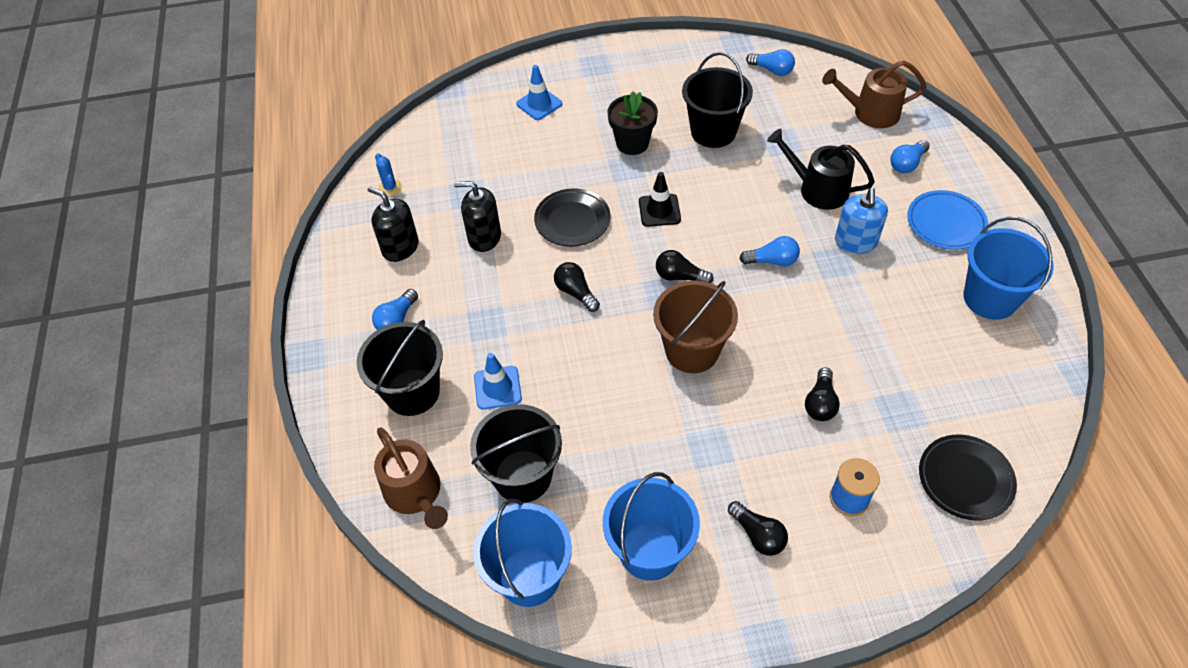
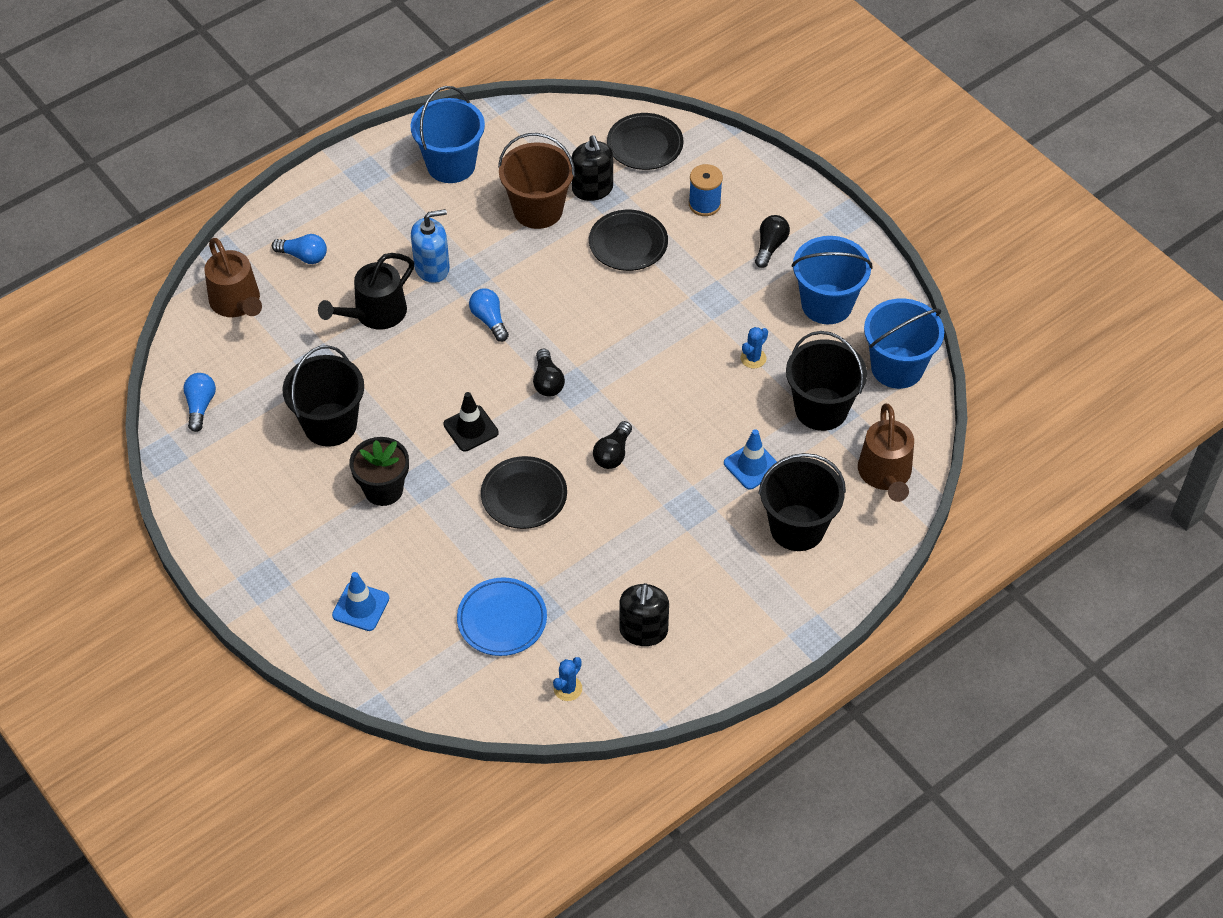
camera: 120 degrees left, 0 degrees up
blue light bulb [372,289,418,330] -> none
brown watering can [374,427,448,529] -> brown watering can turned 150 degrees clockwise [858,404,914,502]
black soap dispenser [454,181,501,252] -> black soap dispenser moved to [572,135,613,201]
brown bucket [653,281,738,373] -> brown bucket moved to [498,133,575,229]
black watering can [767,128,875,210] -> black watering can turned 45 degrees clockwise [318,253,414,329]
black light bulb [805,367,840,421] -> black plate [589,210,668,271]
blue plate [907,190,988,250] -> blue plate moved to [457,577,547,656]
none -> blue cactus [741,327,768,368]

